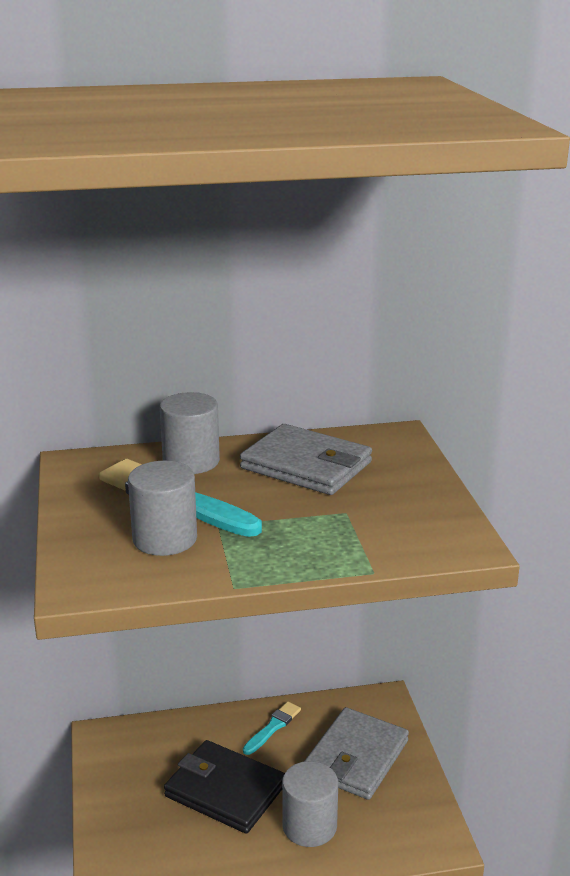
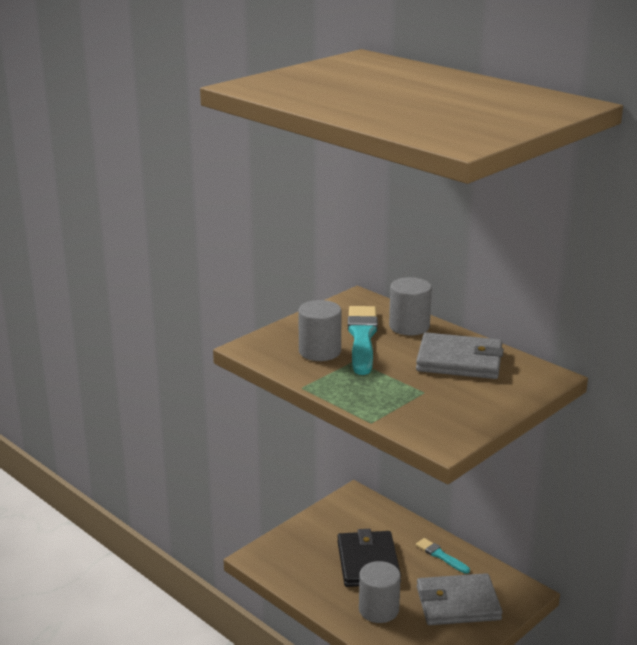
camera: 55 degrees right, 0 degrees up
grey wallet [240,424,372,495] -> grey wallet turned 75 degrees counterclockwise [416,332,504,379]
turquoise brush [243,702,301,755] -> turquoise brush turned 135 degrees counterclockwise [416,538,470,574]

